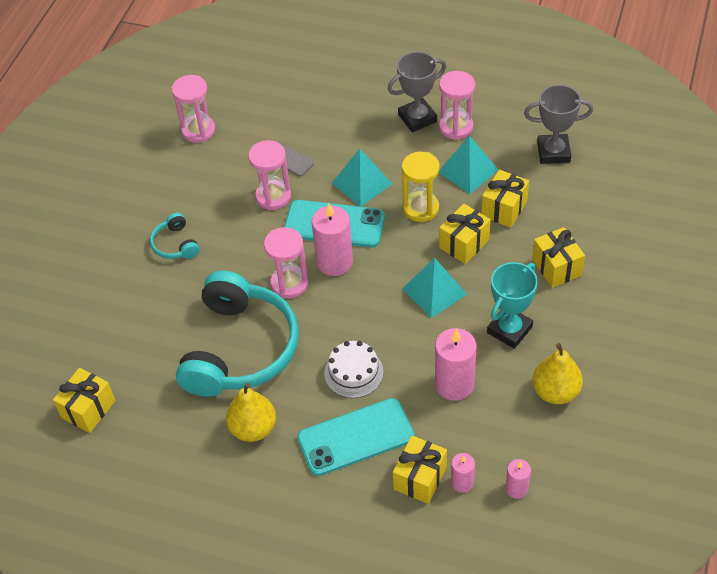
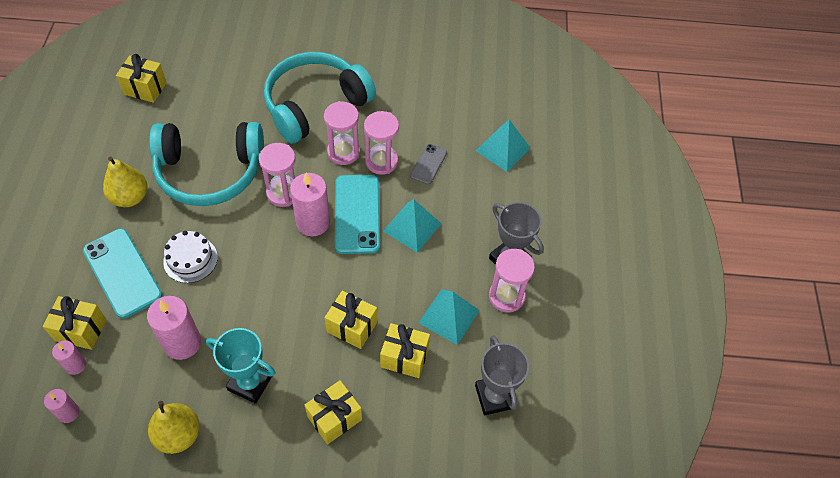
camera: 70 degrees right, 5 degrees up
turquoise headphones [150,213,199,259] -> turquoise headphones [264,52,376,144], size x2.37
pink hourglass [172,75,215,143] -> pink hourglass moved to [324,101,360,165]
yellow hourglass [402,152,440,222] -> none
turquoise pyramid [402,258,467,318] -> turquoise pyramid moved to [476,119,530,172]

